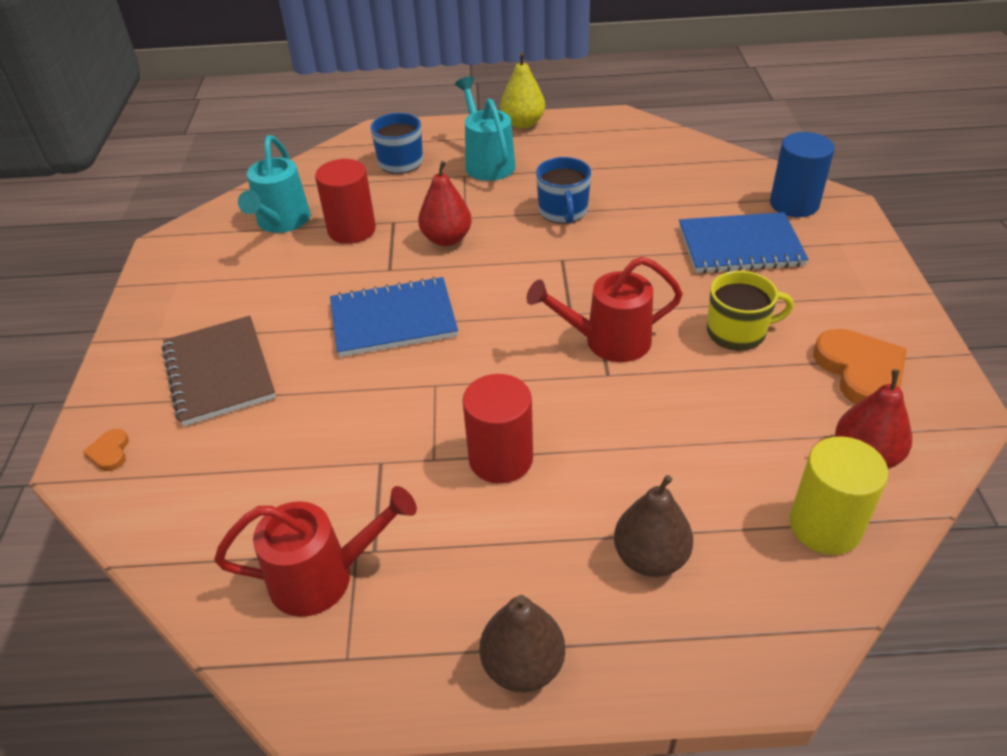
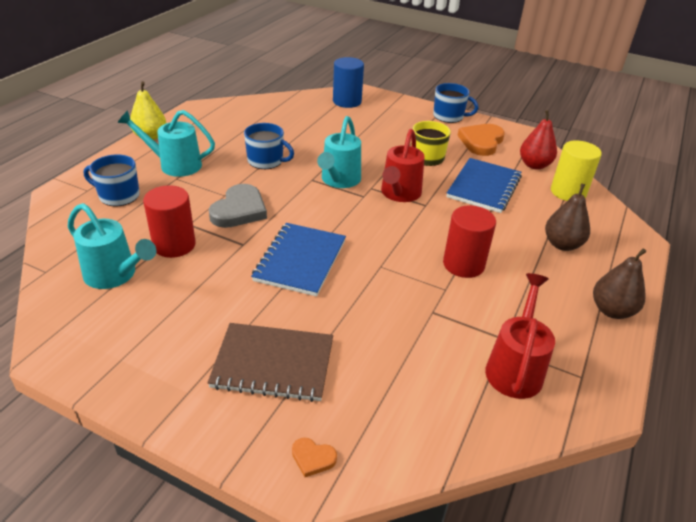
camera: 65 degrees left, 5 degrees down
red pear [418,161,472,246] -> grey heart [209,184,267,228]
blue notebook [679,212,809,273] -> blue notebook moved to [446,158,522,213]
orange heart [813,329,907,404] -> orange heart turned 75 degrees counterclockwise [457,124,505,156]
none -> turquoise watering can [317,116,361,188]
none -> blue mug [433,83,479,123]

